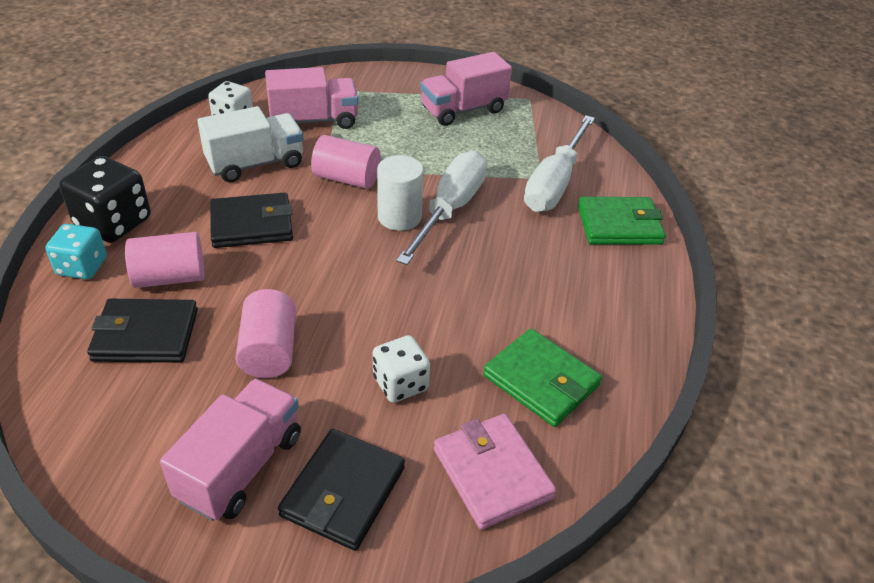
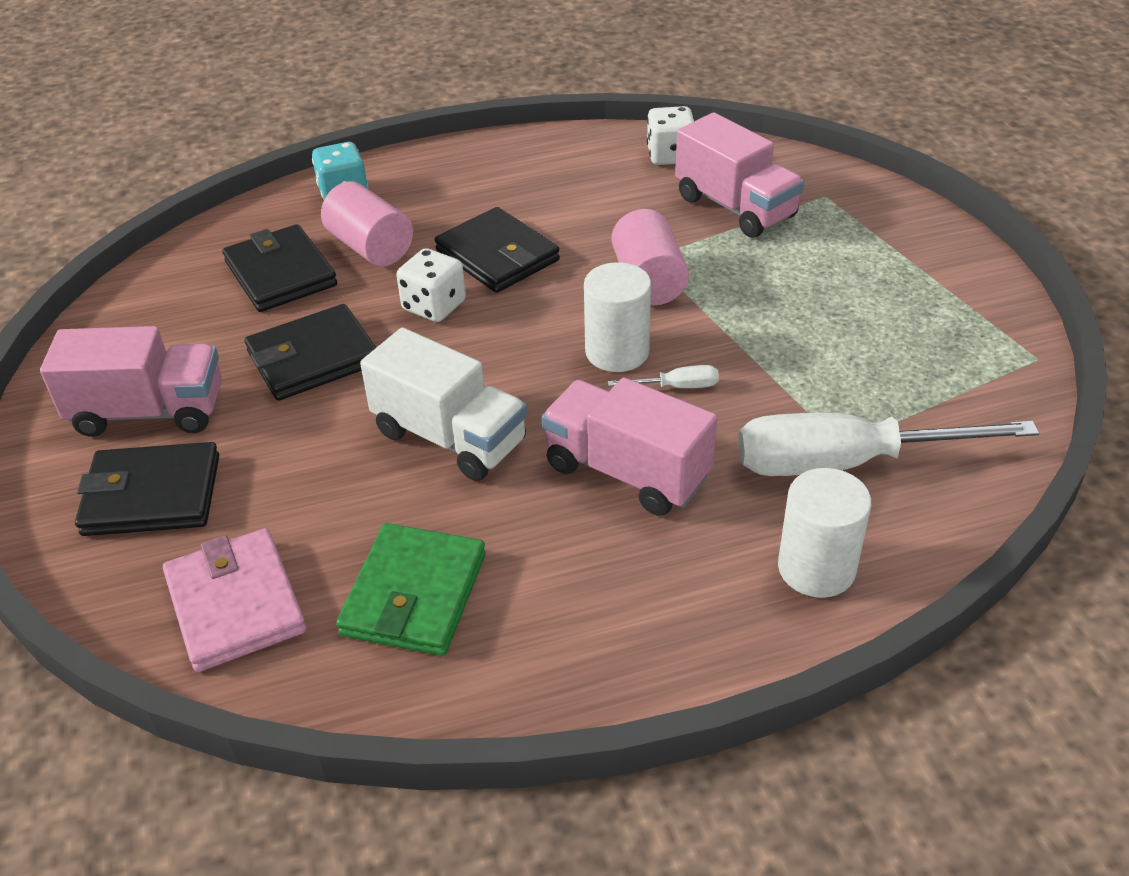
camera: 65 degrees right, 0 degrees up
black dice [59,156,151,243] -> none
white truck [197,106,304,182] -> white truck moved to [360,328,527,481]
pink cylinder [236,289,296,378] -> black wallet [245,304,376,401]
white dice [373,335,430,403] -> white dice moved to [396,248,466,322]
white screwdriver [396,151,487,265] -> white screwdriver [608,365,719,388], size x0.40
pink truck [420,52,512,126] -> pink truck moved to [542,378,717,516]
pink wallet [434,414,556,530] -> pink wallet turned 60 degrees counterclockwise [163,528,306,672]
green wallet [578,197,666,245] -> white cylinder [778,468,871,598]

